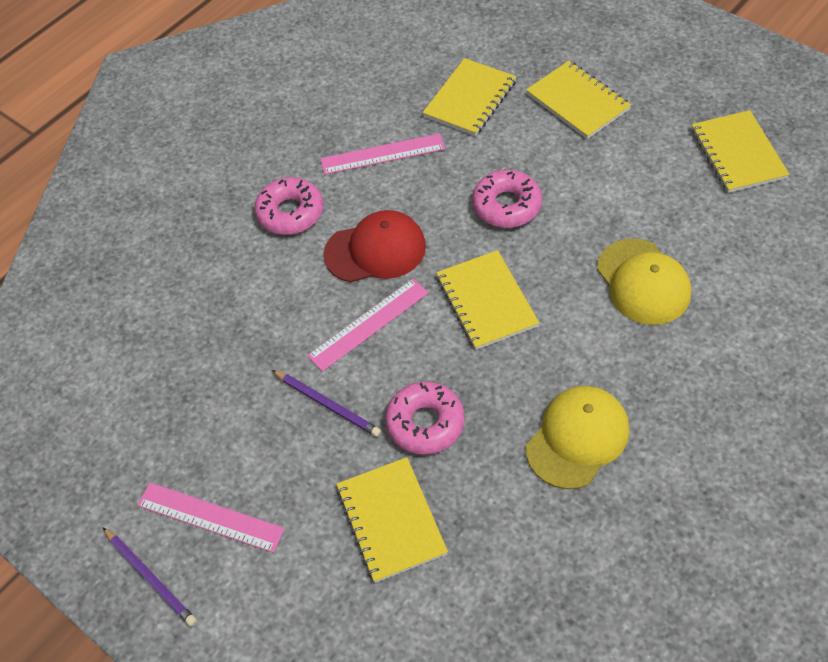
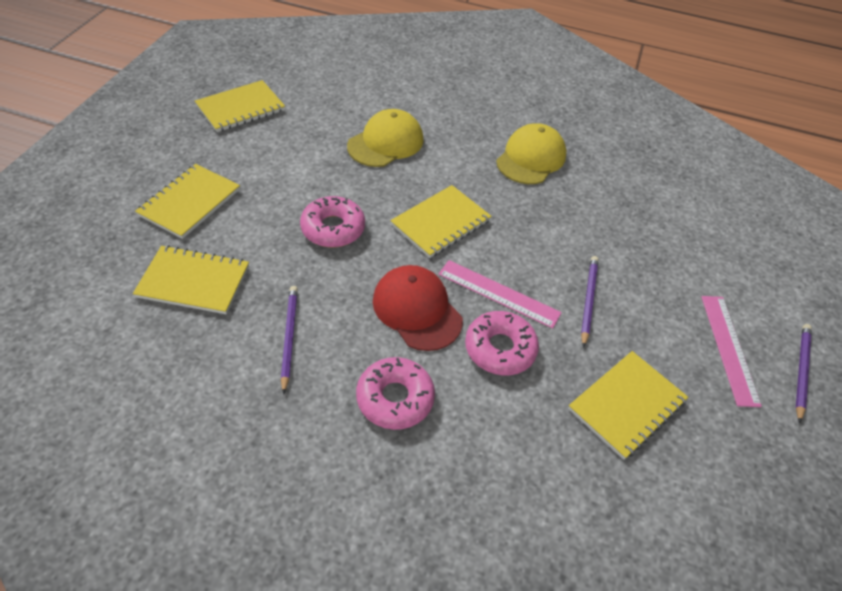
camera: 120 degrees left, 5 degrees down
pink ruler [320,133,445,175] -> purple pencil [281,286,298,395]
yellow notebook [336,457,448,583] -> yellow notebook moved to [568,351,688,460]
pink donut [385,382,465,455] -> pink donut moved to [465,311,539,375]
yellow cap [526,386,630,489] -> yellow cap turned 105 degrees clockwise [496,123,566,184]

